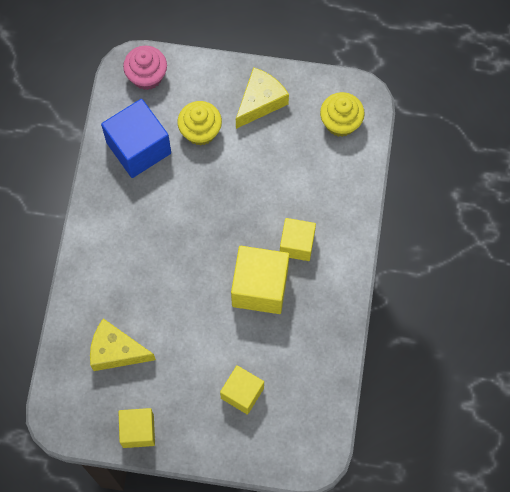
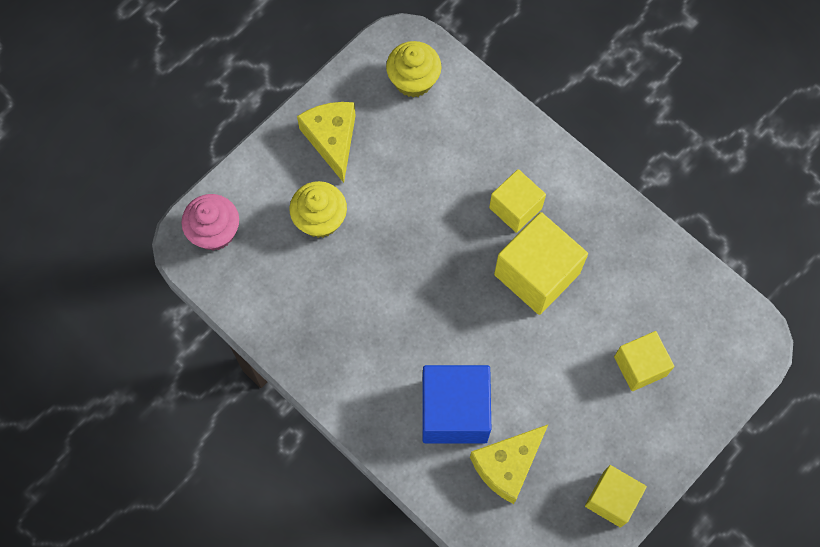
camera: 55 degrees left, 0 degrees up
blue cube [101,99,171,178] -> blue cube moved to [422,365,491,444]

